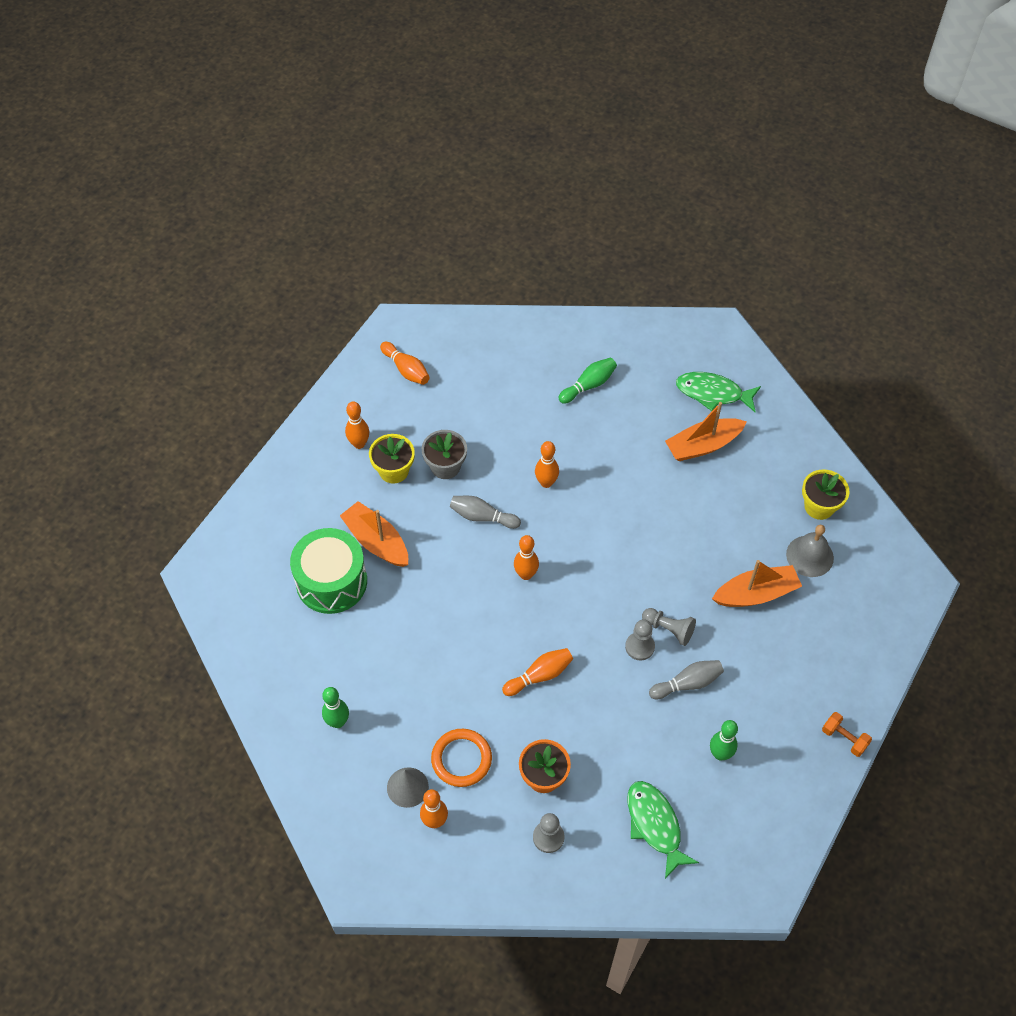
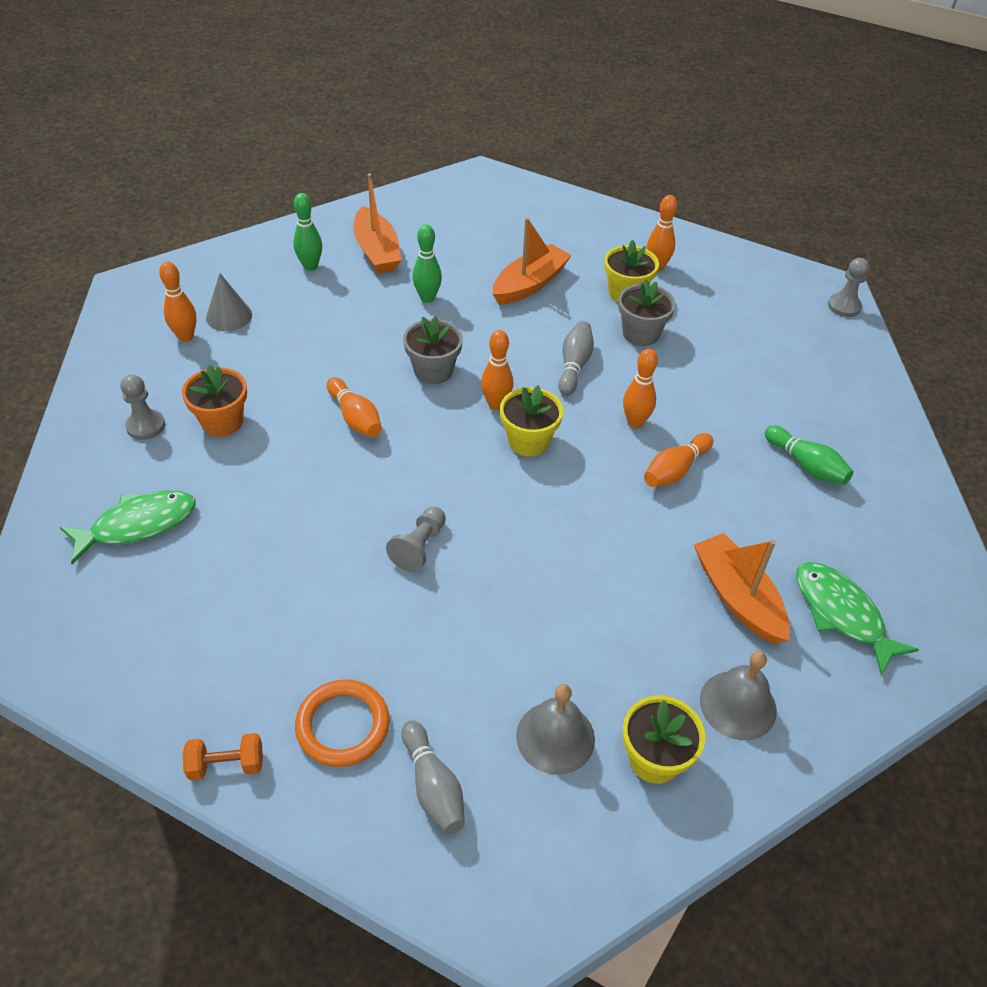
camera: 85 degrees right, 10 degrees down
green drum [290,528,367,614] -> none
orange bowling pin [380,342,430,385] -> orange bowling pin moved to [644,433,713,487]
orange ring [431,729,492,787] -> orange ring moved to [295,679,390,767]
grey pawn [625,619,655,661] -> grey pawn moved to [828,258,870,317]
grey bowling pin [649,660,724,699] -> grey bowling pin moved to [402,720,465,834]
green fish [676,372,761,412] -> green fish turned 45 degrees counterclockwise [796,562,919,675]
green bowling pin [710,720,738,761] -> green bowling pin moved to [412,224,442,303]
orange boat [712,560,802,607] -> orange boat moved to [354,173,402,274]
orange dumbbell [822,712,872,757] -> orange dumbbell turned 45 degrees clockwise [183,733,263,780]
none -> grey flower pot [403,316,463,384]
none -> yellow flower pot [500,385,563,457]
none -> grey bell [700,651,777,740]

